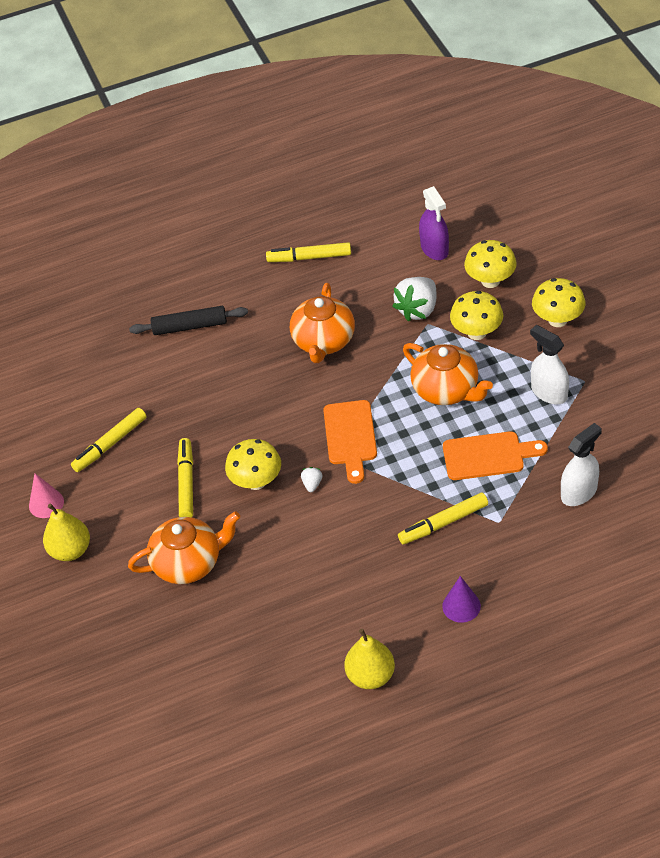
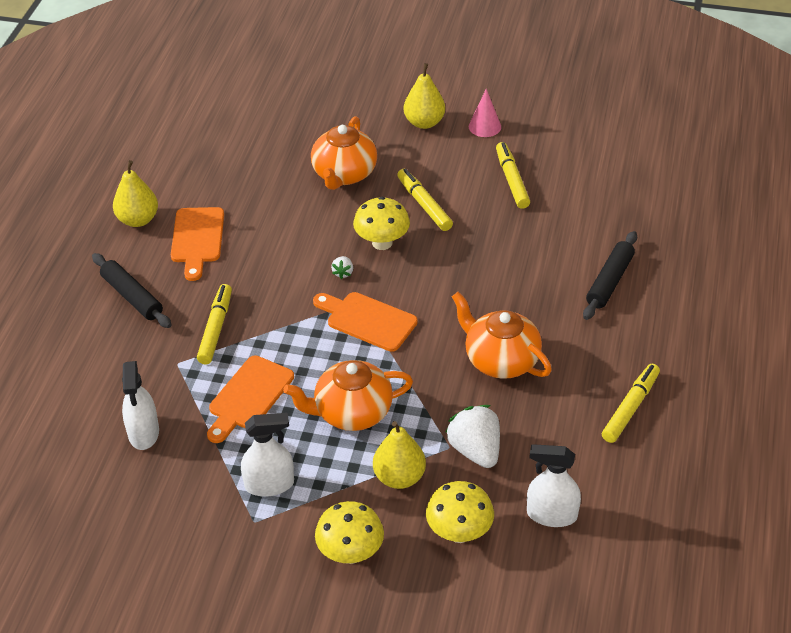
camera: 120 degrees right, 5 degrees down
yellow marker [177,438,193,517] -> yellow marker turned 150 degrees counterclockwise [397,169,453,231]
white strawberry [301,467,322,492] -> white strawberry turned 60 degrees clockwise [331,256,353,279]
purple spray bottle [419,186,449,260] -> white spray bottle [527,444,581,527]
purple cone [442,576,481,623] -> black rolling pin [92,253,172,328]
yellow mushroom [450,291,503,340] -> yellow pear [373,421,426,489]
none -> orange cutting board [171,207,224,281]

